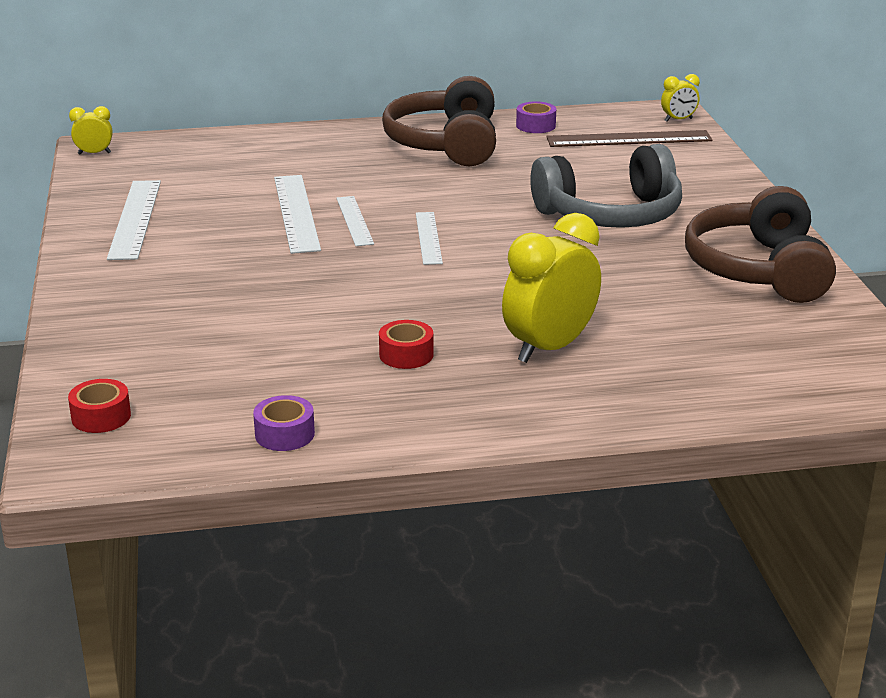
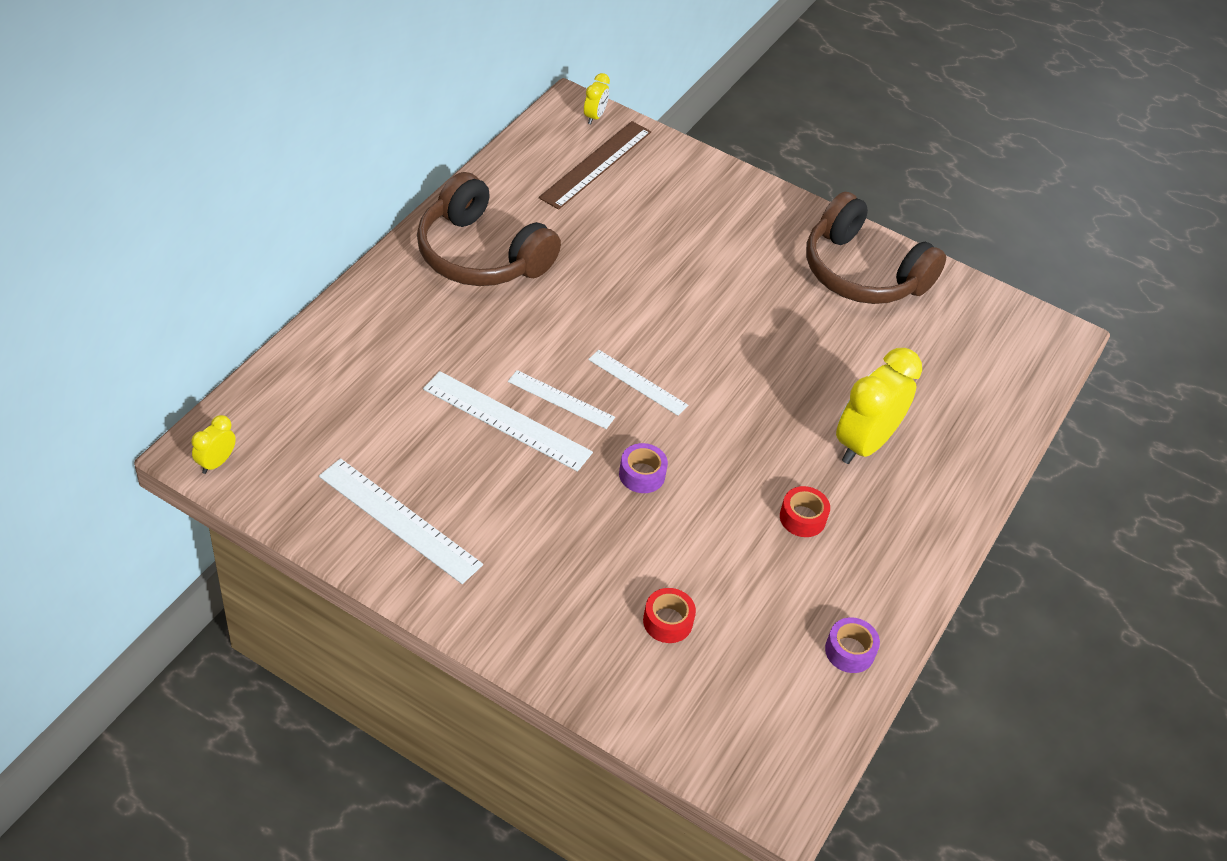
camera: 55 degrees left, 20 degrees up
red tape [68,379,131,433] -> red tape moved to [643,588,696,643]
yellow clock [502,213,601,363] -> yellow clock turned 45 degrees clockwise [836,348,922,464]
purple tape [516,101,556,133] -> purple tape moved to [619,443,668,493]
grey headphones [530,144,682,228] -> none

